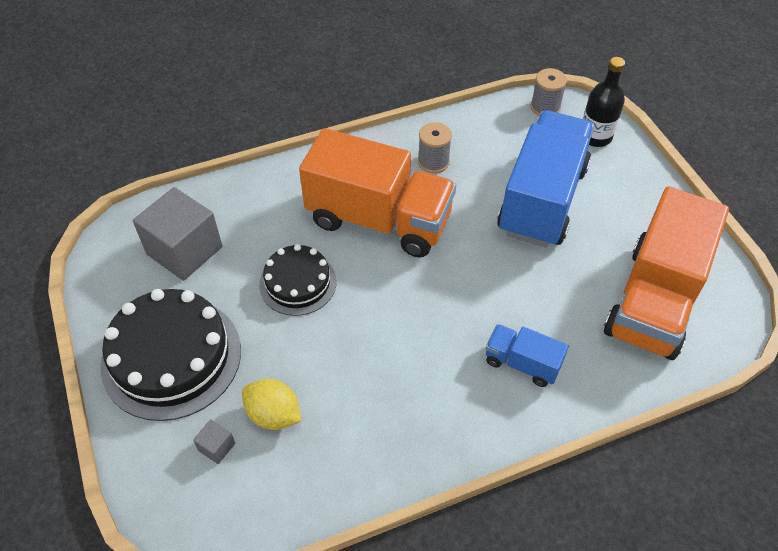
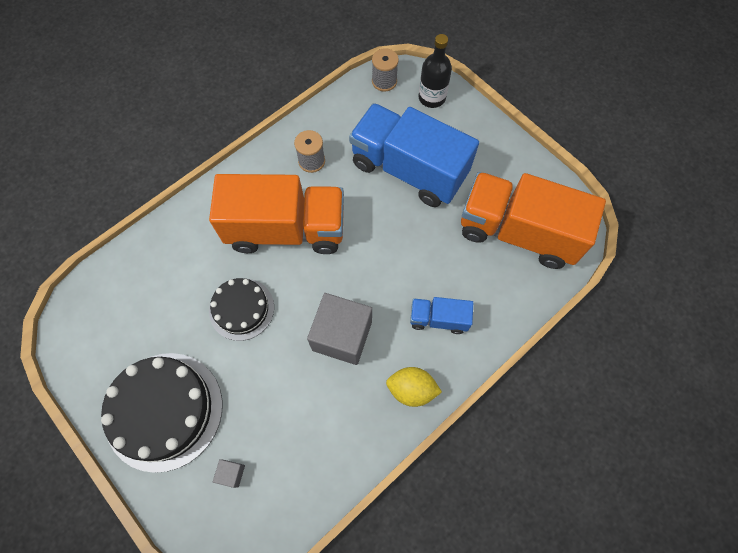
camera: 20 degrees left, 15 degrees up
grey cube [133,187,222,281] -> grey cube moved to [307,293,372,365]
yellow lemon [242,379,301,430] -> yellow lemon moved to [386,367,442,407]
blue truck [497,111,594,247] -> blue truck turned 60 degrees counterclockwise [349,103,479,207]
orange truck [604,186,729,360] -> orange truck turned 105 degrees clockwise [461,172,606,269]

